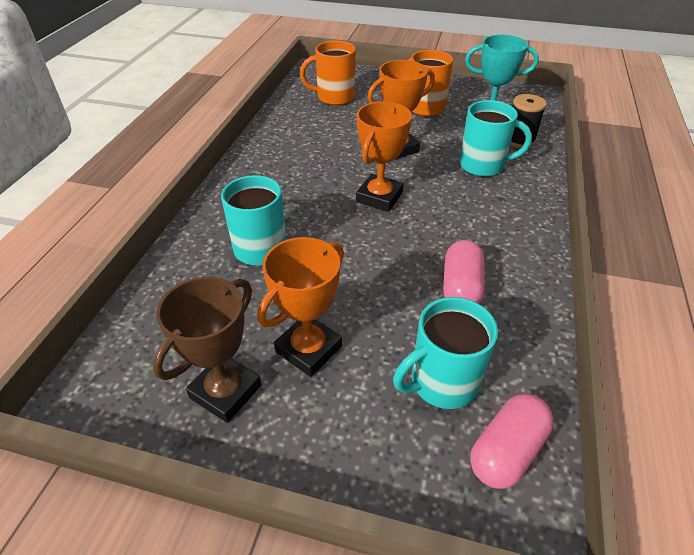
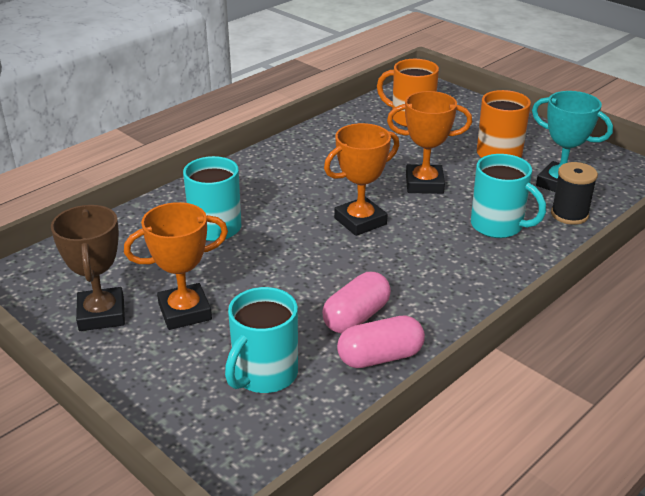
camera: 30 degrees right, 10 degrees down
brown trophy [152,277,261,423] -> brown trophy turned 75 degrees counterclockwise [51,205,125,331]
turquoise mug [393,297,498,409] -> turquoise mug turned 60 degrees counterclockwise [225,287,298,393]
pink capsule [470,394,554,489] -> pink capsule moved to [337,315,425,368]

